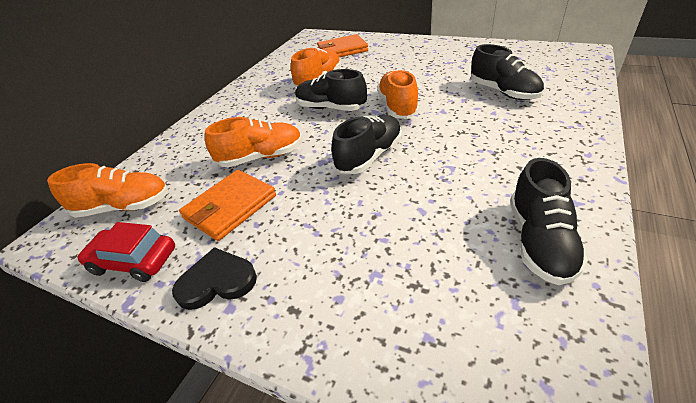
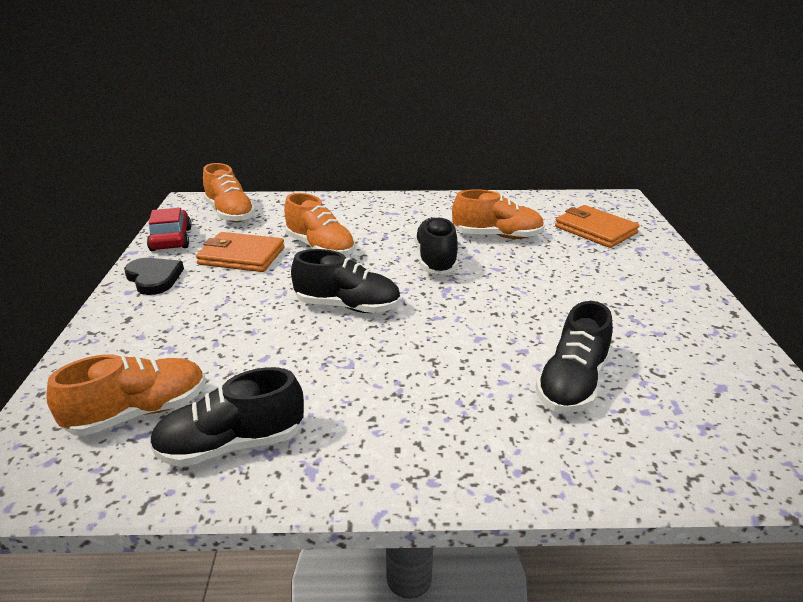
camera: 60 degrees right, 10 degrees down
orange shoe [377,70,419,119] -> orange shoe moved to [46,354,206,436]

